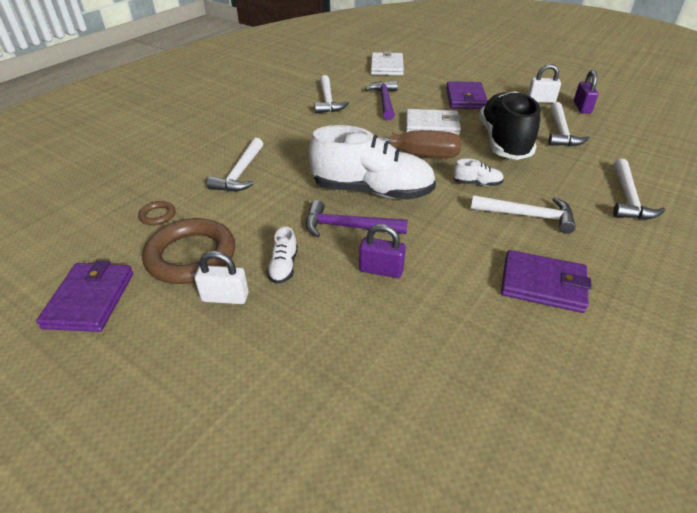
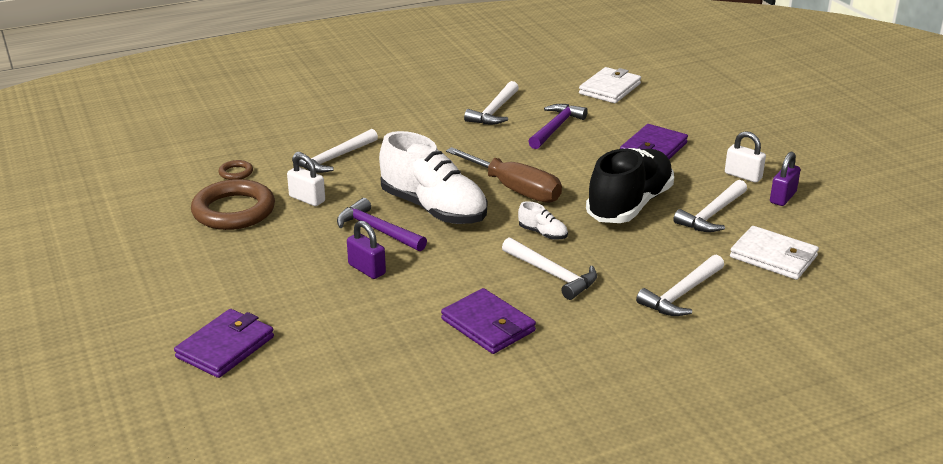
camera: 30 degrees right, 10 degrees down
purple wallet [36,260,133,332] -> purple wallet moved to [174,309,274,378]
white padlock [195,251,249,304] -> white padlock moved to [287,154,325,206]
white shoe [267,227,298,284] -> none
white wallet [406,109,461,136] -> white wallet moved to [730,226,819,280]

